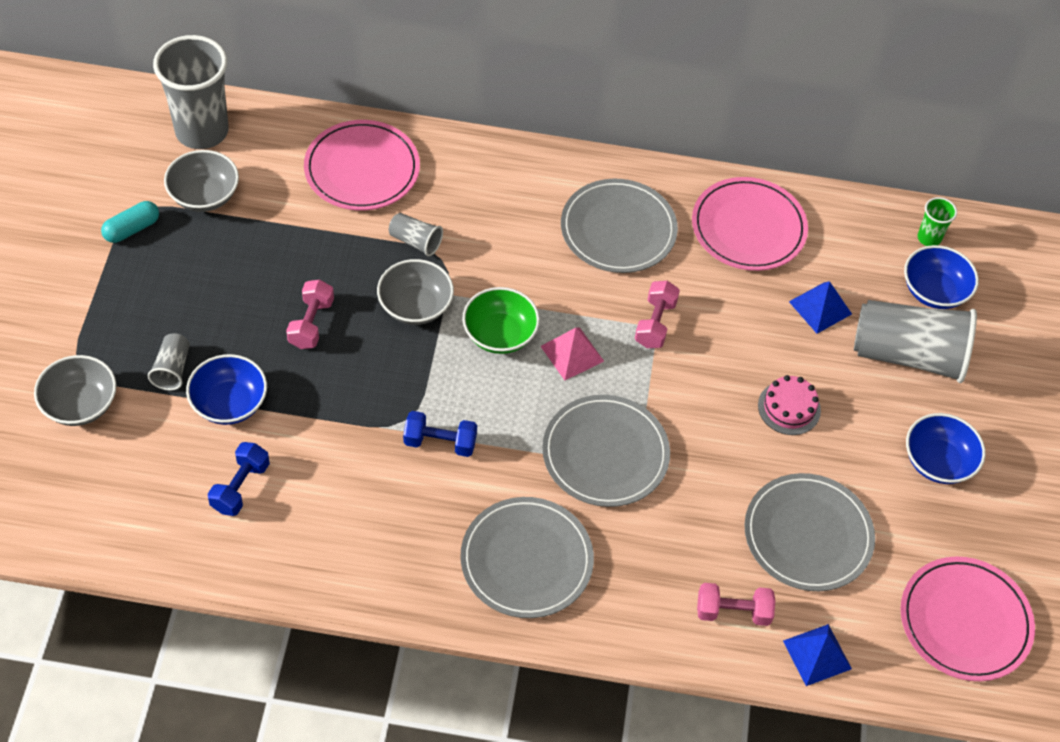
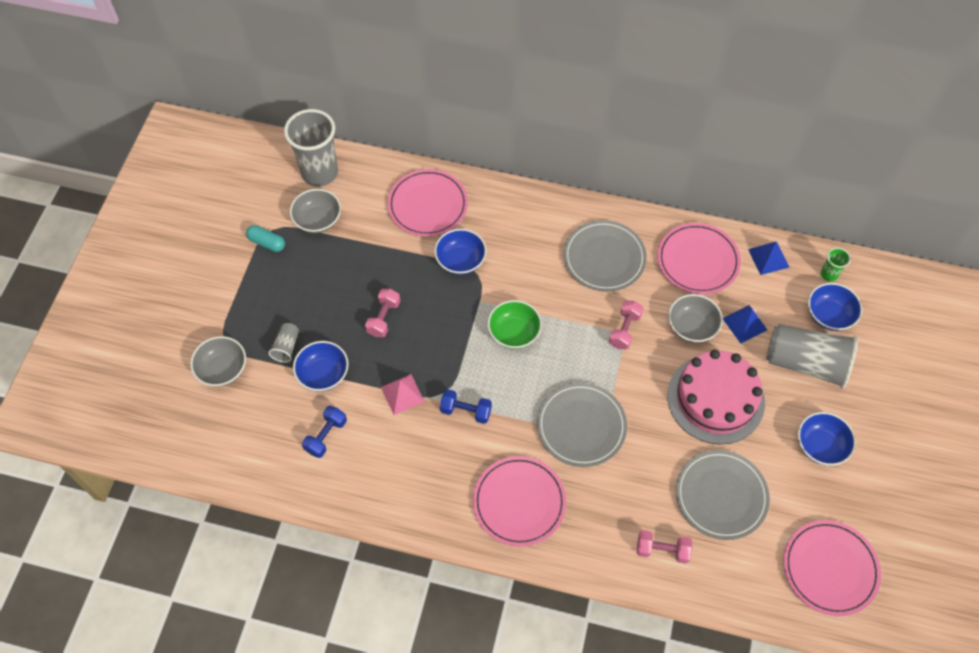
camera: 10 degrees right, 5 degrees up
turquoise capsule [101,201,159,243] -> turquoise capsule turned 60 degrees clockwise [246,225,285,252]
grey bowl [377,259,454,325] -> grey bowl moved to [668,294,723,343]
grey cup [389,213,443,256] -> blue bowl [434,229,487,275]
grey plate [460,497,594,618] -> pink plate [473,456,567,547]
pink pyramid [540,327,604,380] -> pink pyramid moved to [381,374,425,415]
pink cake [758,375,821,435] -> pink cake [667,350,765,445], size x2.16
blue pyramid [783,624,852,686] -> blue pyramid moved to [748,241,789,275]

